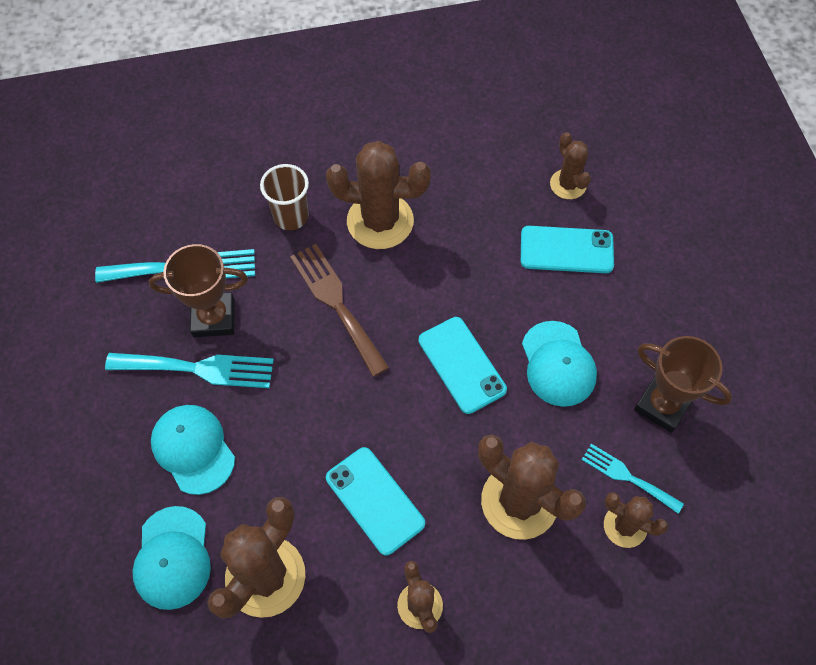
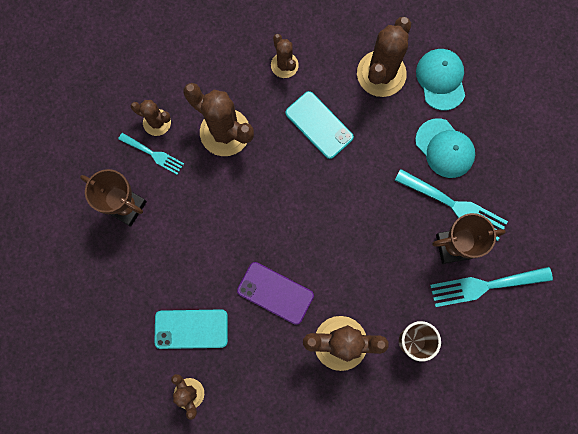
camera: 175 degrees right, 15 degrees up
turquoise fork [105,353,274,388] -> turquoise fork turned 150 degrees counterclockwise [395,169,508,241]
brown fork [290,244,389,377] -> none
turquoise phone [419,317,507,414] -> none
turquoise cap [522,321,597,407] -> none
none -> purple phone [237,262,314,325]

